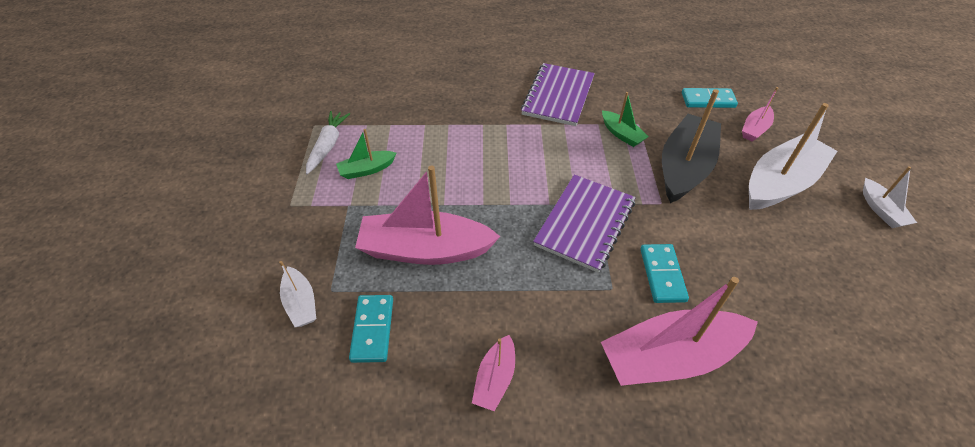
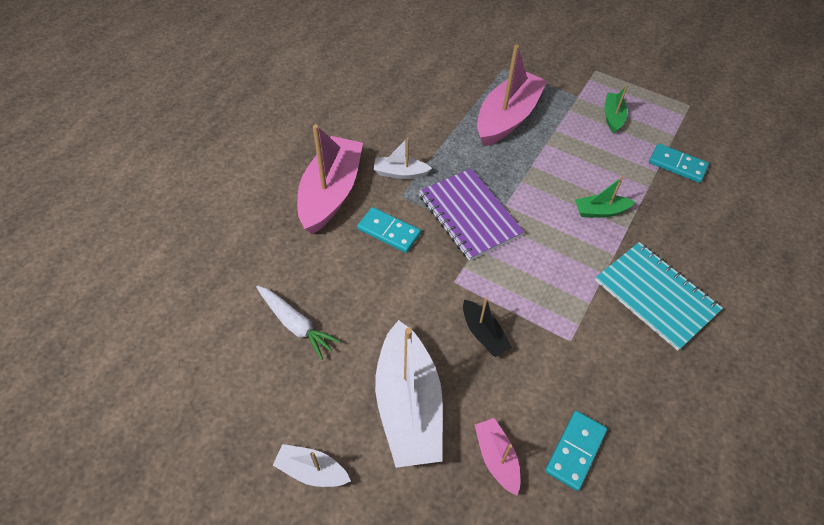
camera: 120 degrees right, 5 degrees up
white boat [279,261,316,327] -> white boat moved to [373,138,432,179]
white carrot [306,111,350,174] -> white carrot moved to [256,286,341,360]
turquoise domino [349,295,393,363] -> turquoise domino moved to [649,144,709,183]
pink boat [472,335,515,411] -> none
purple notebook [521,63,595,126] -> turquoise notebook [595,242,723,351]
green boat [602,92,649,147] -> green boat moved to [575,176,635,218]
black boat [662,89,721,203] -> black boat [463,297,512,357], size x0.49

